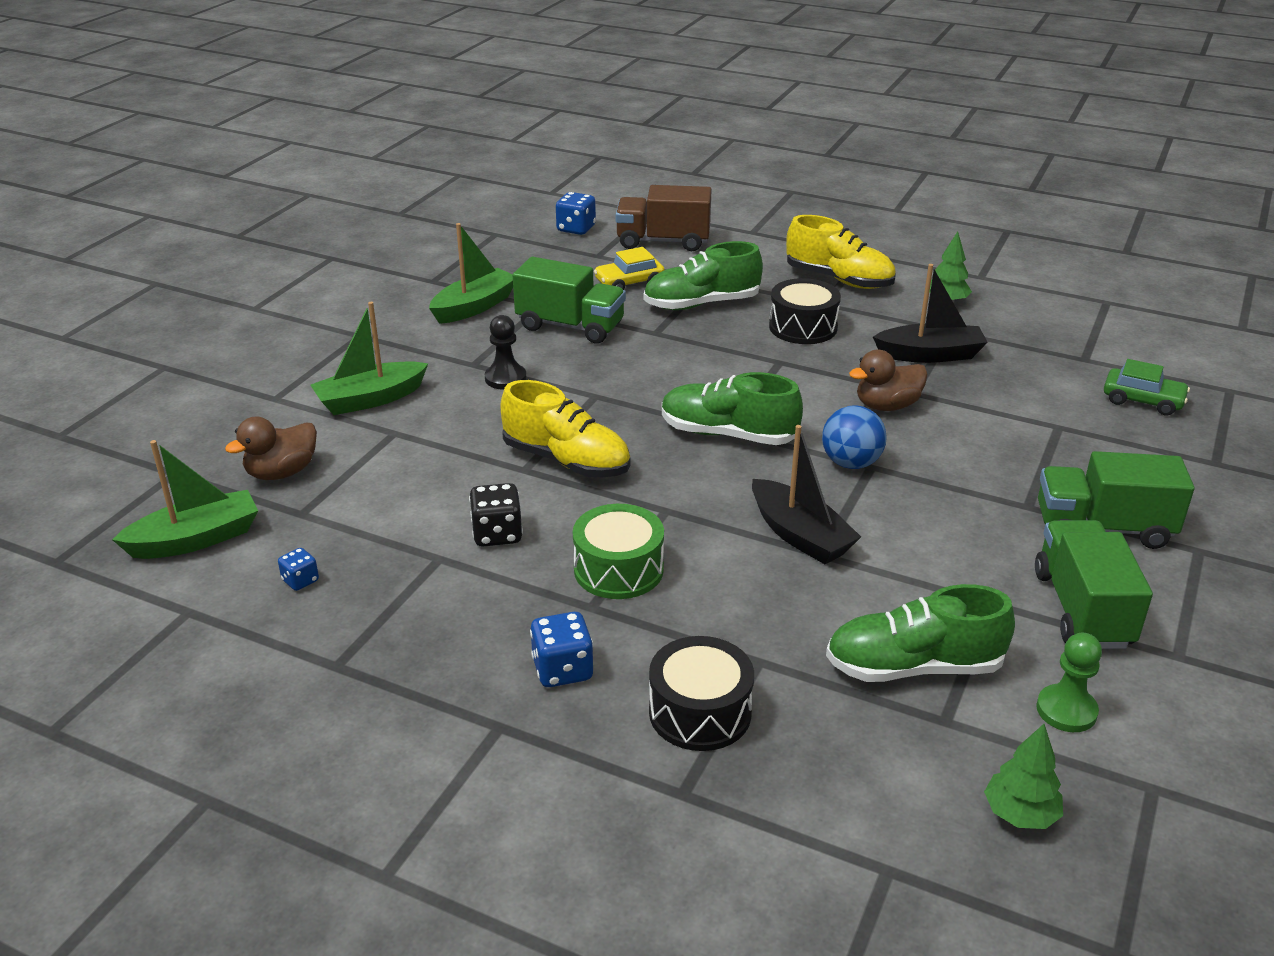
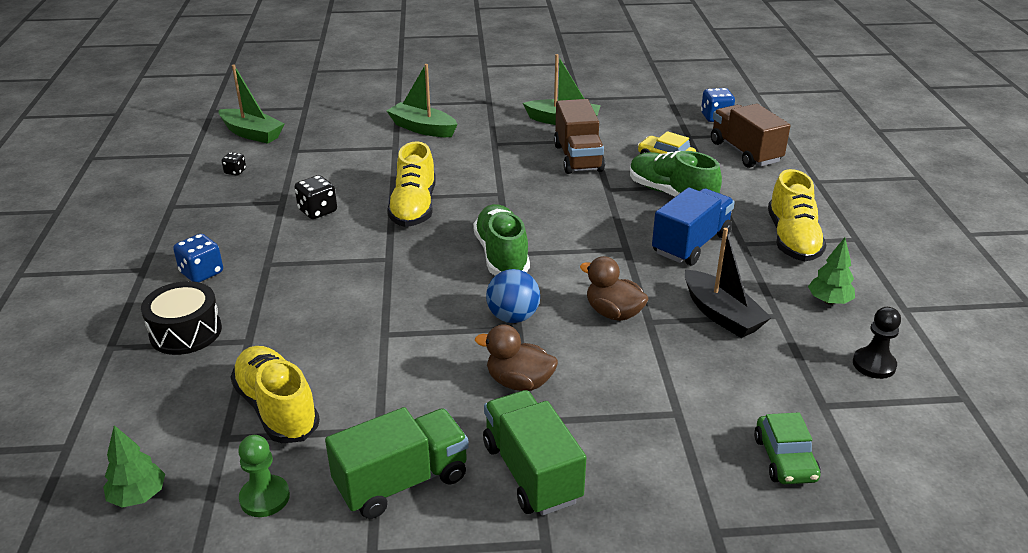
camera: 60 degrees right, 0 degrees up
brown duck [225,417,317,480] -> brown duck moved to [475,324,558,391]
blue dice [278,548,319,591] -> black dice [222,152,246,176]
black pawn [485,315,526,390] -> black pawn moved to [853,307,901,379]
green truck [513,257,626,344] -> brown truck [554,99,605,174]
green drum [573,504,664,599] -> none
black boat [752,425,861,564] -> none
black drum [769,278,841,344] -> blue truck [652,187,735,265]
green shoe [826,584,1015,682] -> yellow shoe [230,346,320,443]

